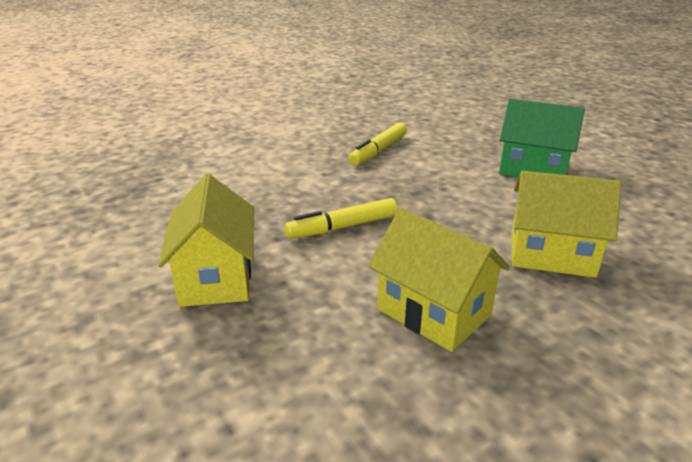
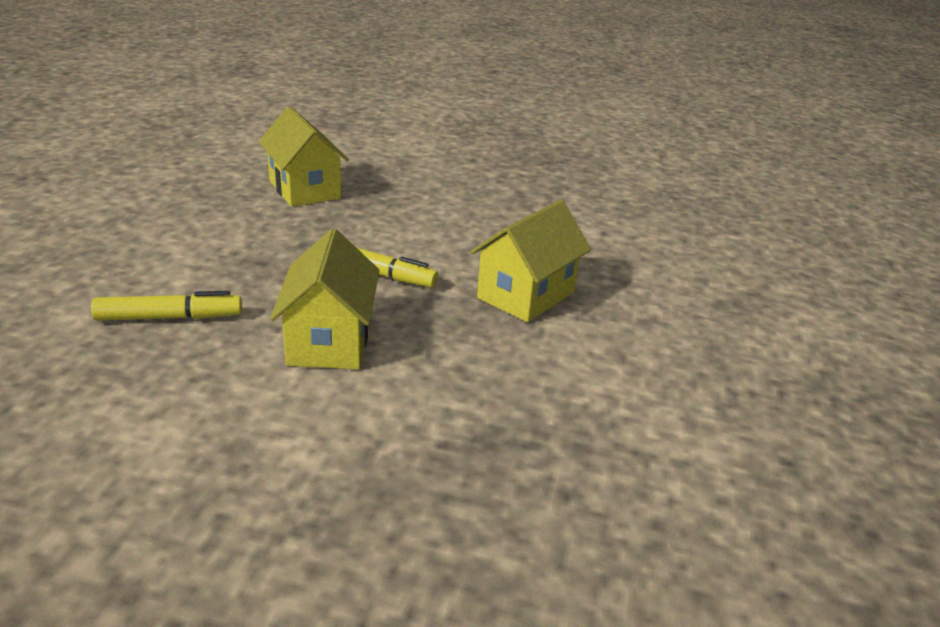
camera: 135 degrees left, 0 degrees up
yellow house [368,208,510,352] -> yellow house moved to [270,228,380,369]
green house [499,99,585,177] -> none

